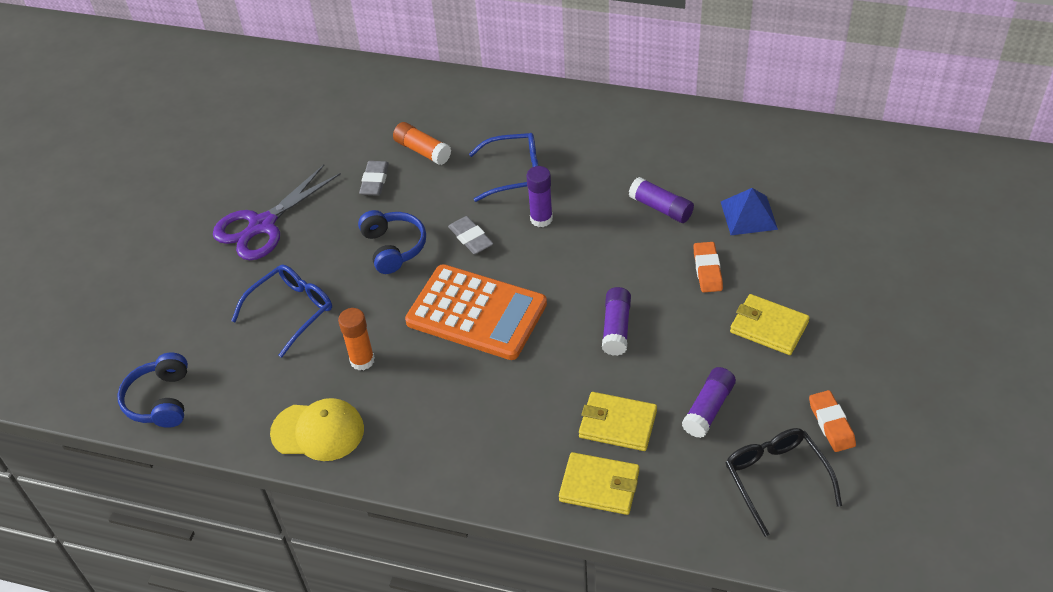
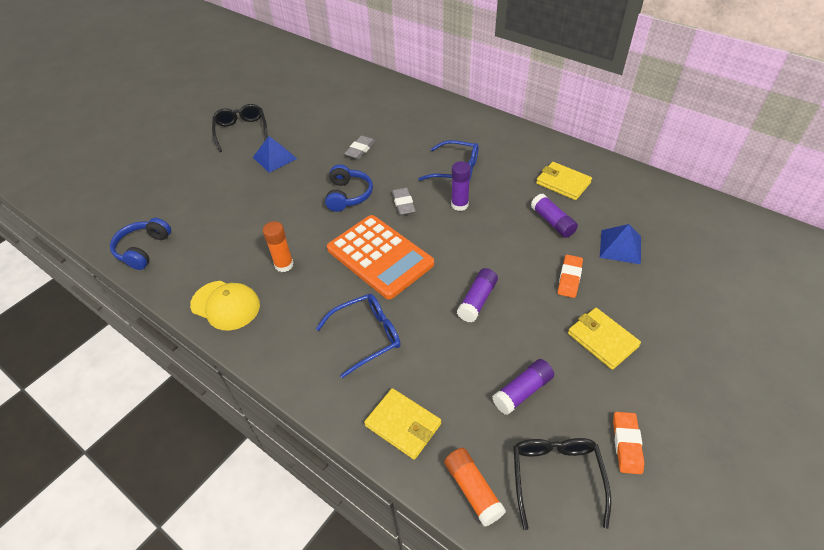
camera: 20 degrees right, 0 degrees up
purple scissors [213,165,341,260] -> blue pyramid [253,136,297,173]
blue glasses [231,264,332,358] -> blue glasses moved to [316,294,400,378]
orange glue stick [393,122,451,165] -> orange glue stick moved to [444,448,506,527]
yellow wallet [579,392,657,451] -> yellow wallet moved to [536,162,592,200]
none -> black glasses [212,104,268,152]

